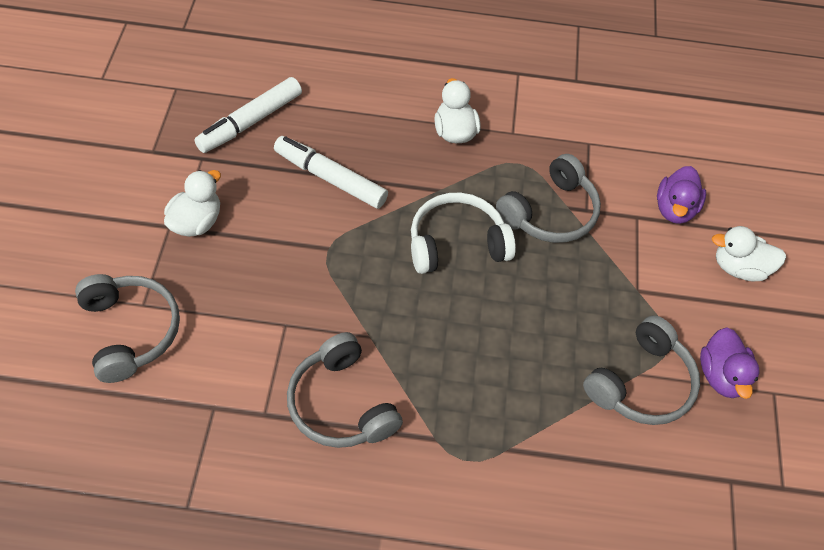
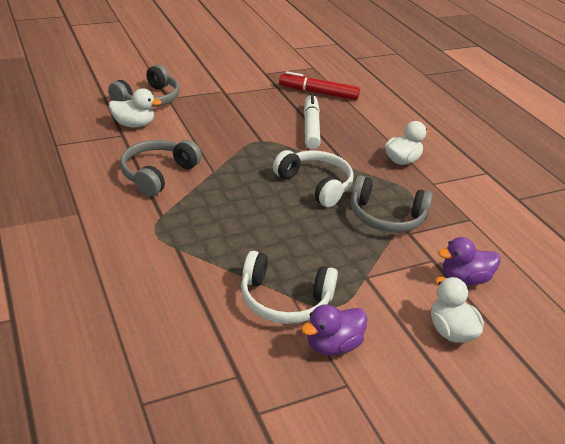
camera: 60 degrees right, 20 degrees down
white duck [164,170,221,237] -> white duck moved to [109,88,162,127]
white marker [194,77,302,153] -> red marker [279,71,360,100]
grey headphones [583,316,700,425] -> white headphones [241,251,338,324]

